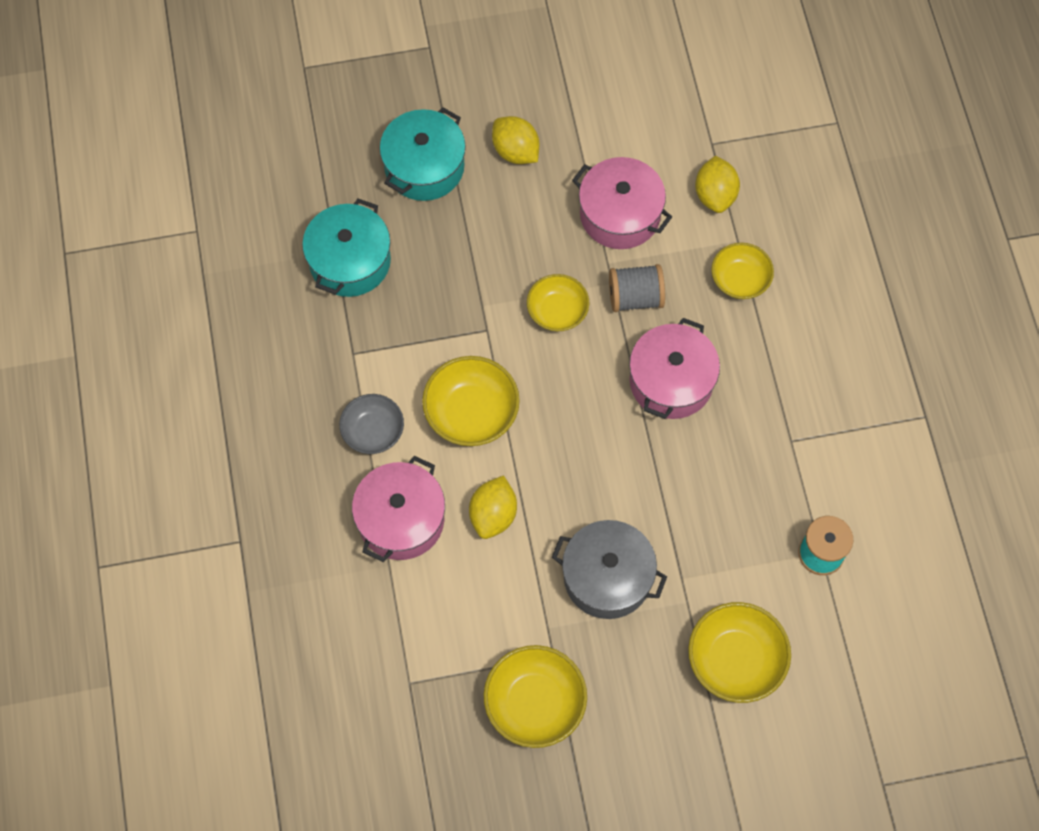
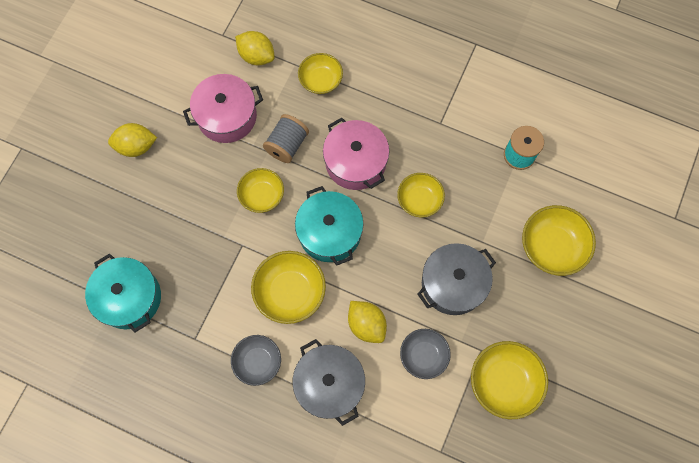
camera: 55 degrees left, 5 degrees up
pink pot [352,456,445,562] -> grey pot [293,339,365,426]
turquoise pot [380,107,466,201] -> turquoise pot moved to [295,186,364,266]
none -> yellow bowl [397,173,445,218]
none -> grey bowl [400,329,451,379]

